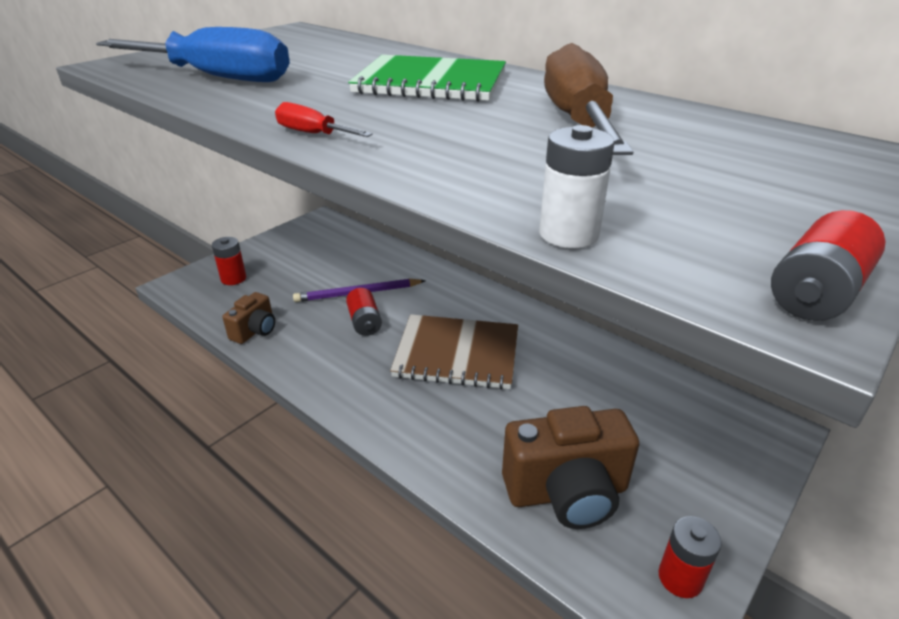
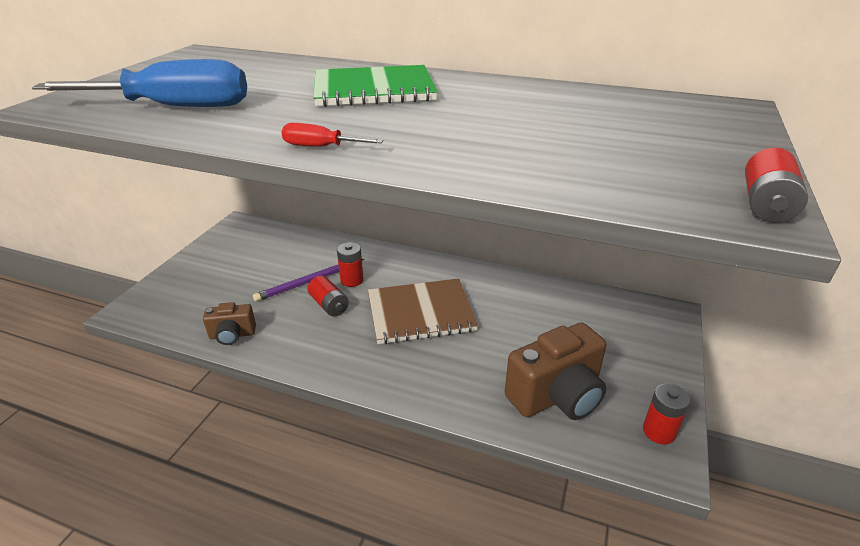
camera: 20 degrees left, 0 degrees up
red battery [212,237,246,285] -> red battery moved to [337,242,364,287]
brown camera [222,292,275,344] -> brown camera turned 75 degrees clockwise [203,302,256,345]
white battery [539,125,615,249] -> none
brown screwdriver [544,43,633,155] -> none

